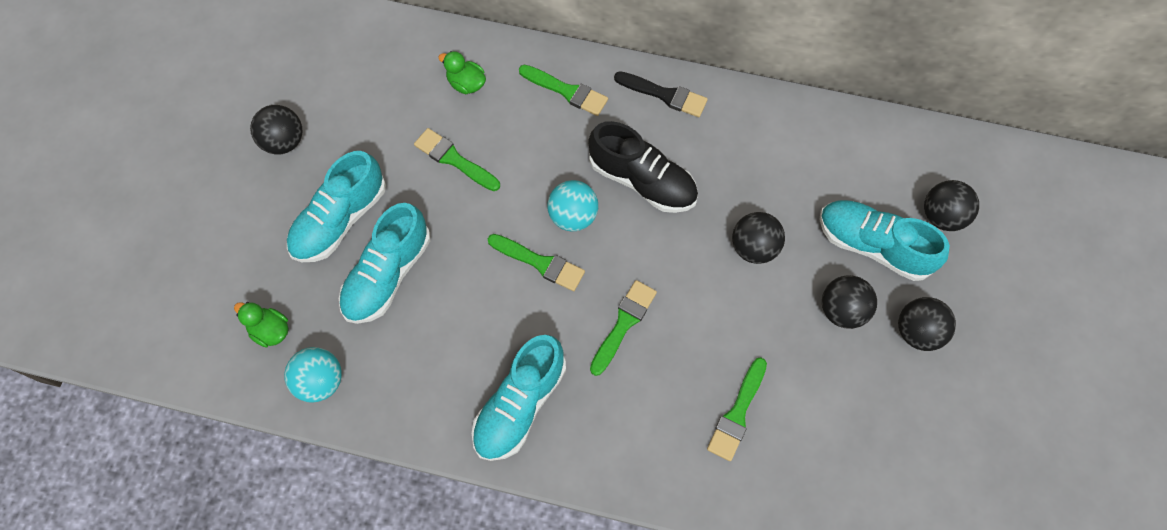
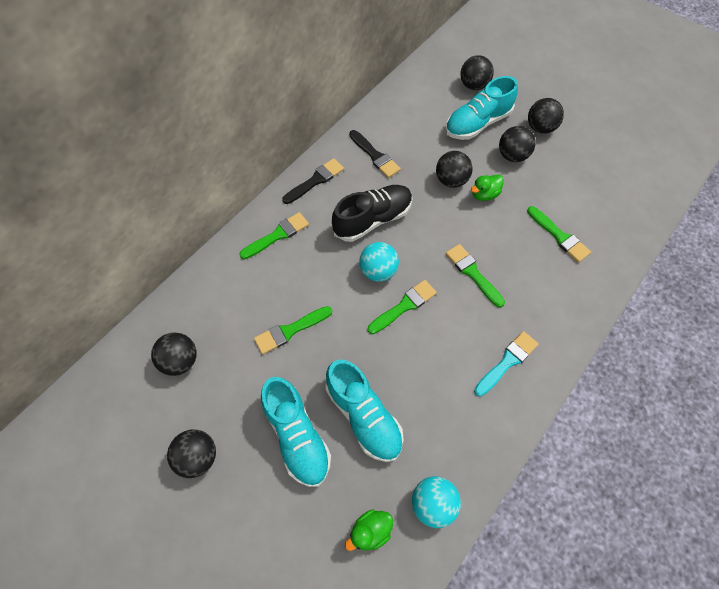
camera: 65 degrees left, 5 degrees down
green duck [438,51,486,94] -> green duck moved to [471,174,504,201]
turquoise shoe [472,335,566,461] -> turquoise brush [474,331,538,396]
none -> black ball [151,333,197,376]
none -> black brush [349,130,401,178]

